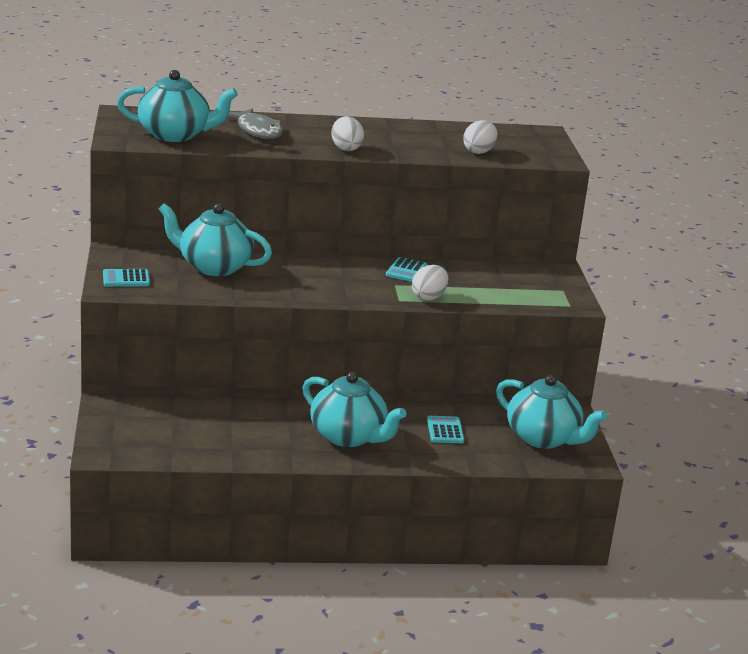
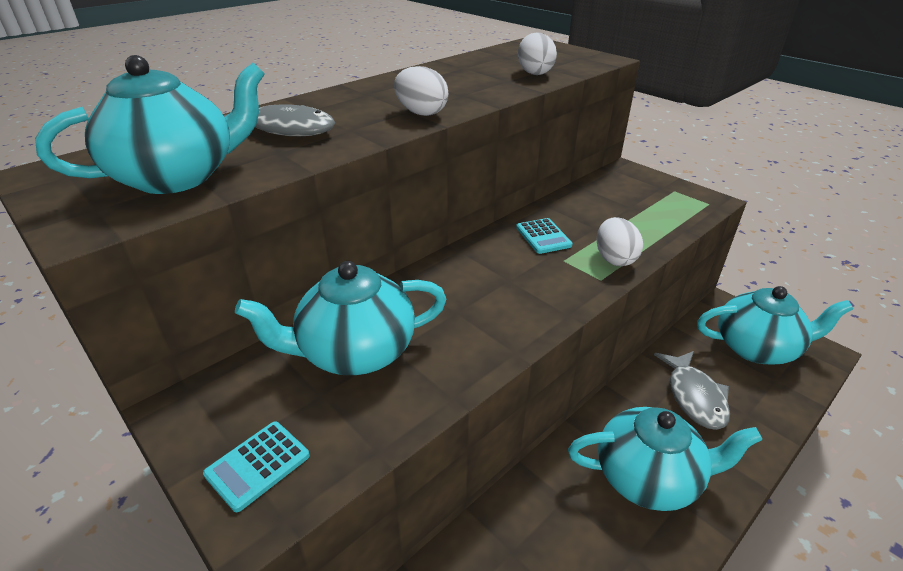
camera: 35 degrees left, 10 degrees up
turquoise calculator [427,416,464,443] -> grey fish [654,351,730,430]

